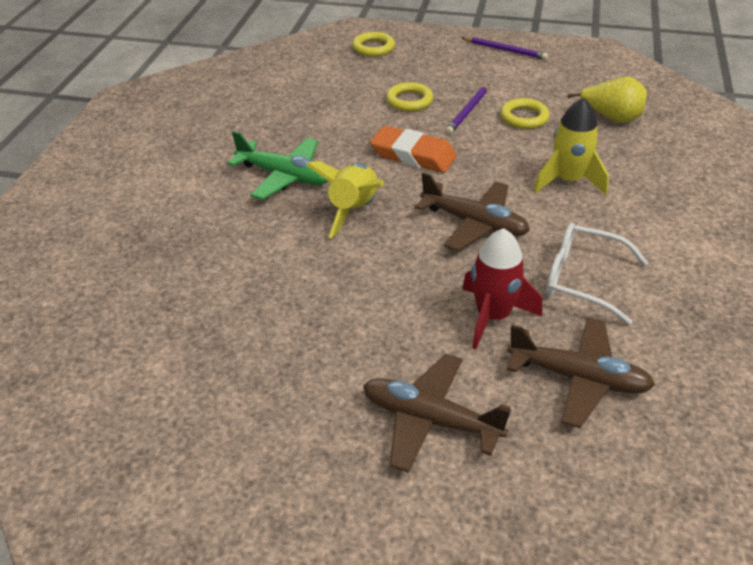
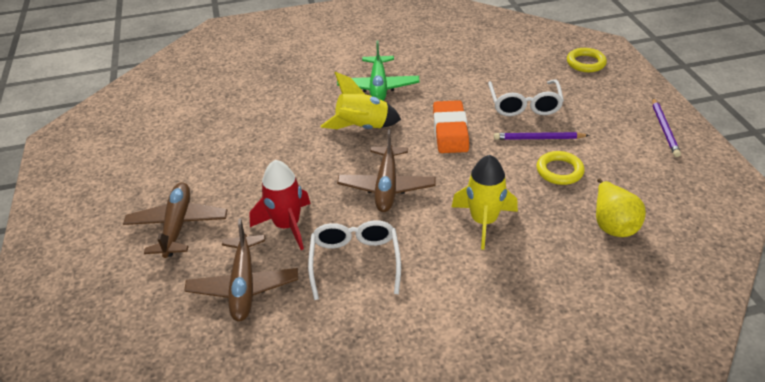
camera: 65 degrees right, 0 degrees up
yellow ring [386,82,433,111] -> white glasses [488,79,564,116]

